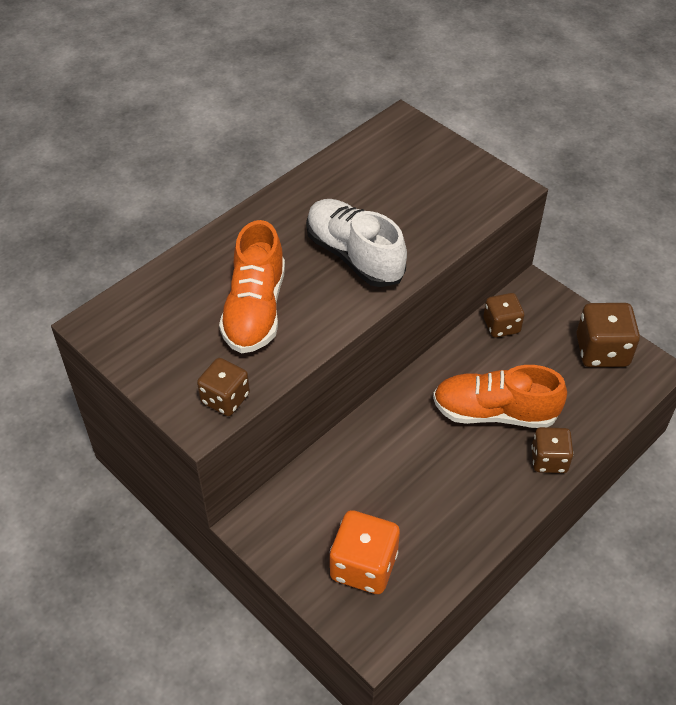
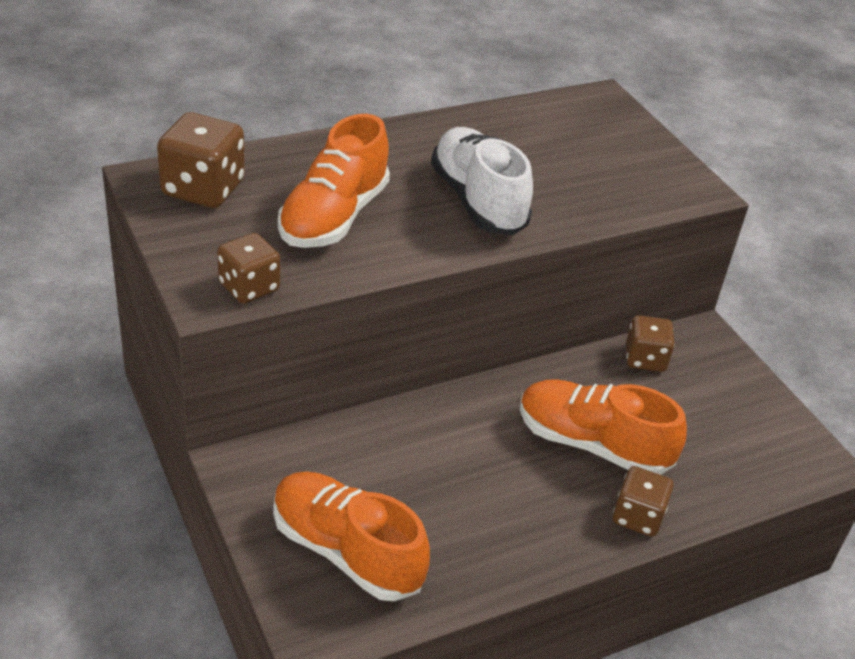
camera: 15 degrees right, 10 degrees down
orange dice [330,510,400,594] -> orange shoe [273,471,430,601]
brown dice [576,303,640,367] -> brown dice moved to [157,112,245,208]

